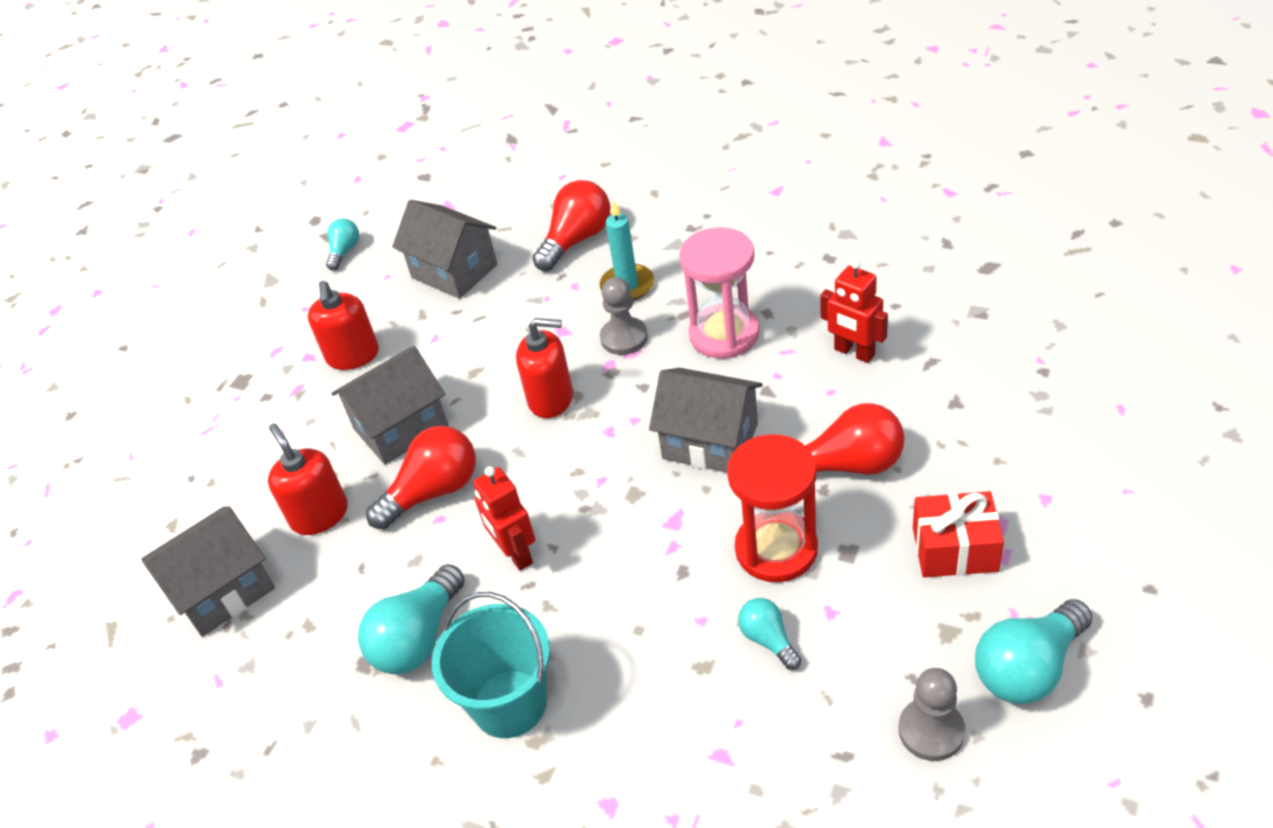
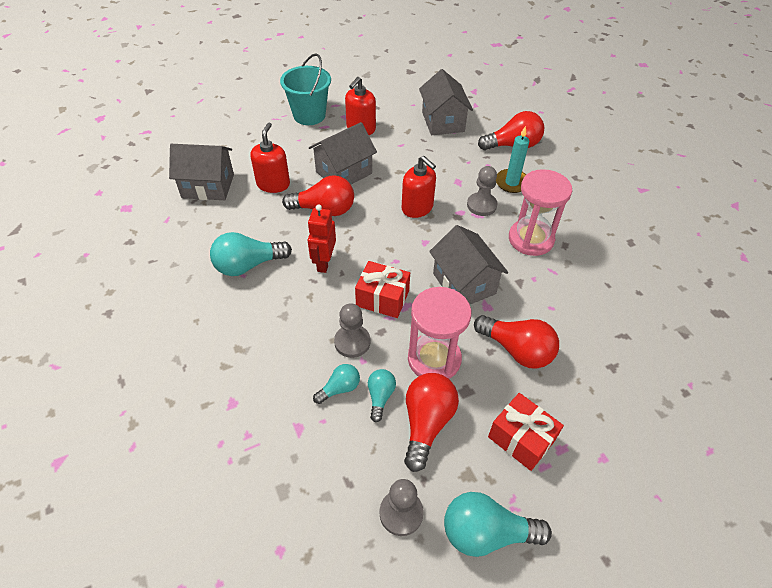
camera: 35 degrees right, 5 degrees up
turquoise light bulb [326,219,359,270] -> turquoise light bulb moved to [313,364,360,404]
grey house [332,346,449,465] -> grey house turned 45 degrees counterclockwise [309,122,377,184]
turquoise bucket [432,592,550,738] -> turquoise bucket moved to [280,53,331,125]
red hourglass [727,434,818,582] -> pink hourglass [408,287,471,379]
red robot [820,260,888,363] -> none
none -> grey pawn [334,303,370,358]
none -> red gift [355,261,410,318]
none -> red light bulb [404,373,459,472]

